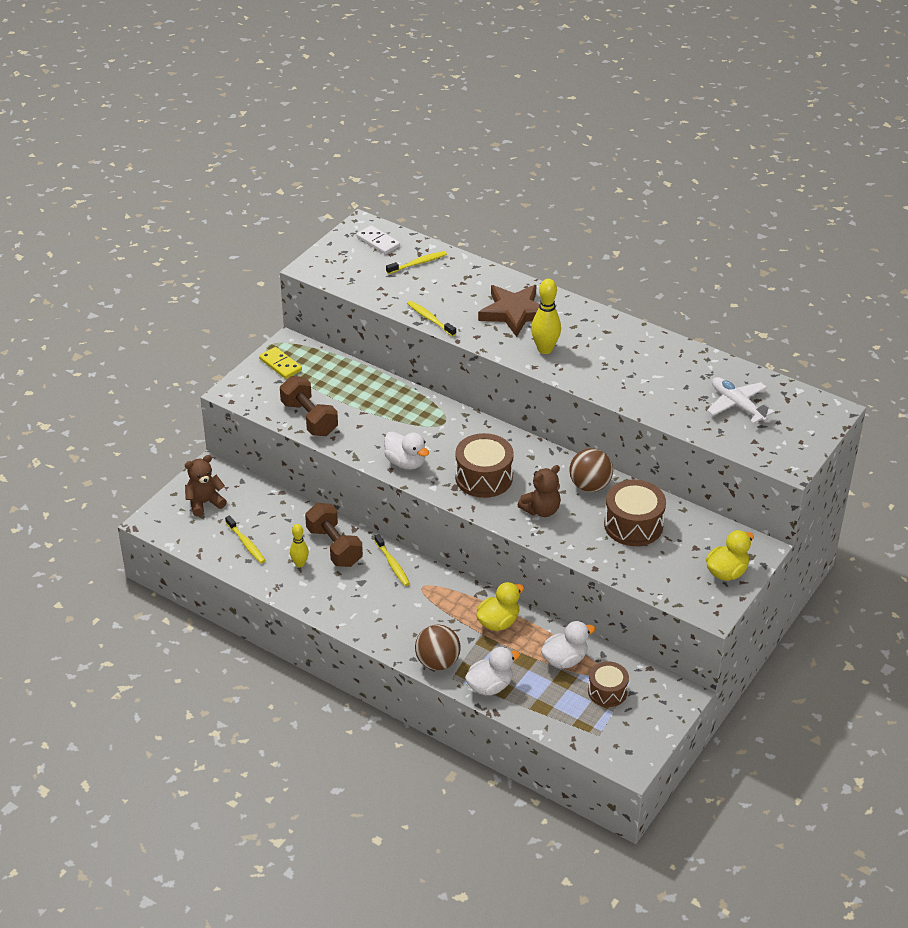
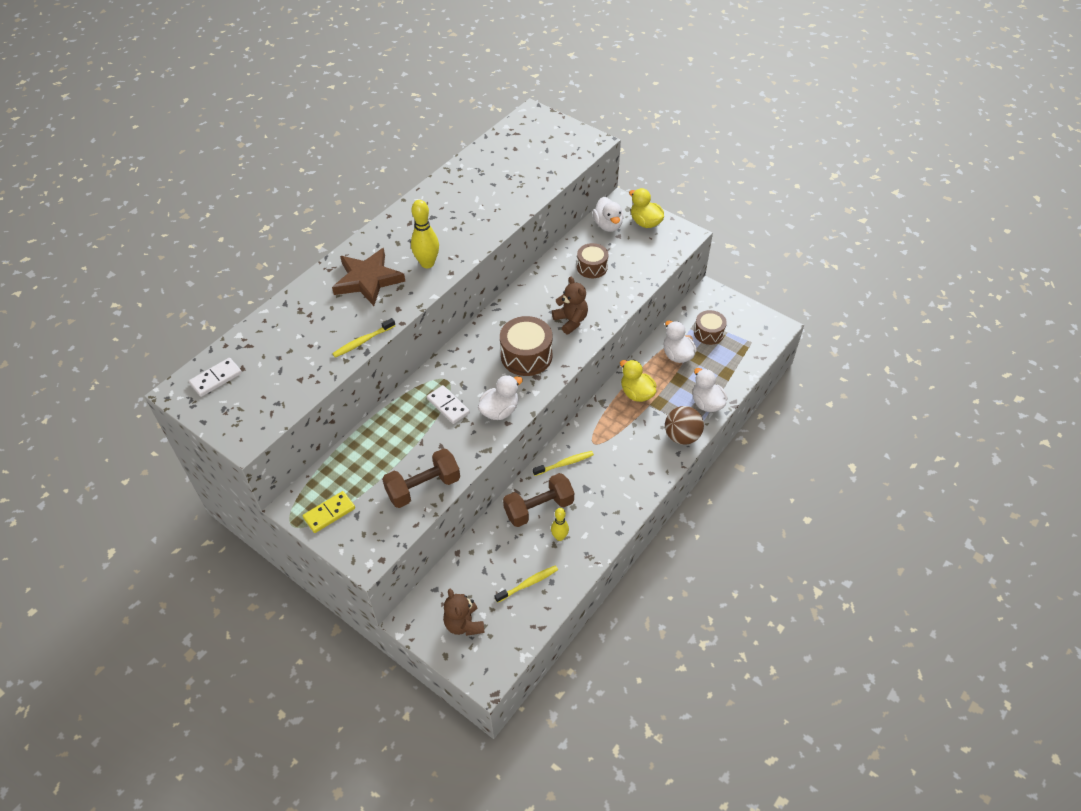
camera: 85 degrees left, 10 degrees up
yellow toothbrush [386,251,447,274] -> none
brown ball [569,448,613,492] -> none
brown drum [604,480,666,546] -> brown drum [577,243,608,278], size x0.64
white plane [707,377,775,424] -> none
none -> white domino [427,385,470,424]
none -> white duck [593,197,624,232]

